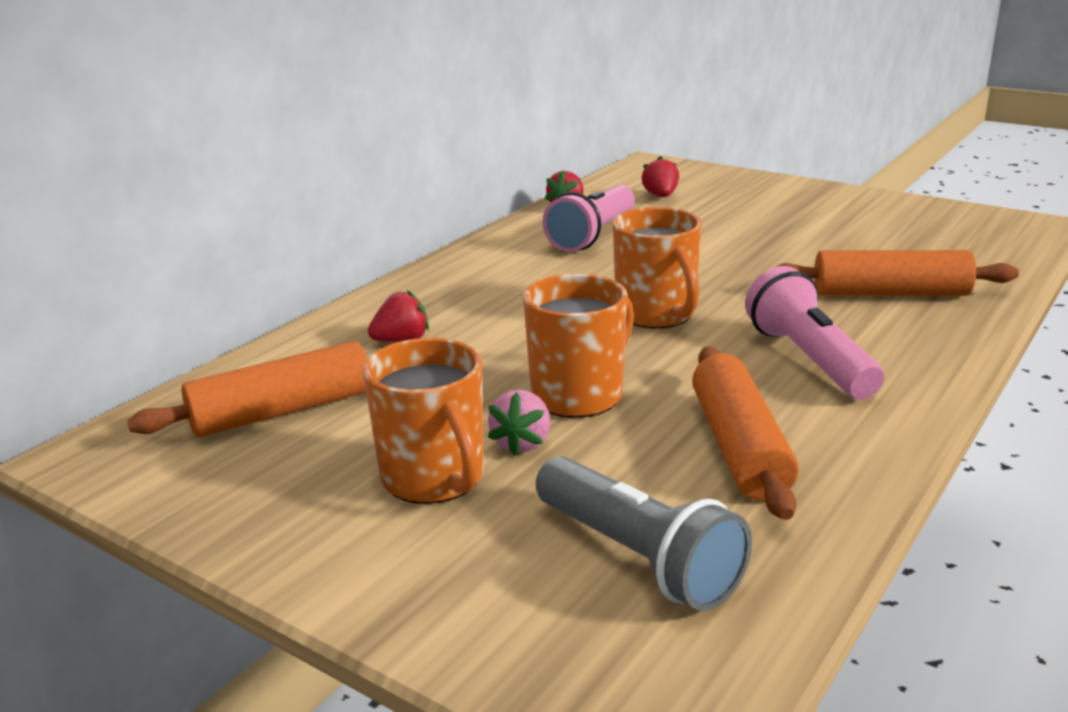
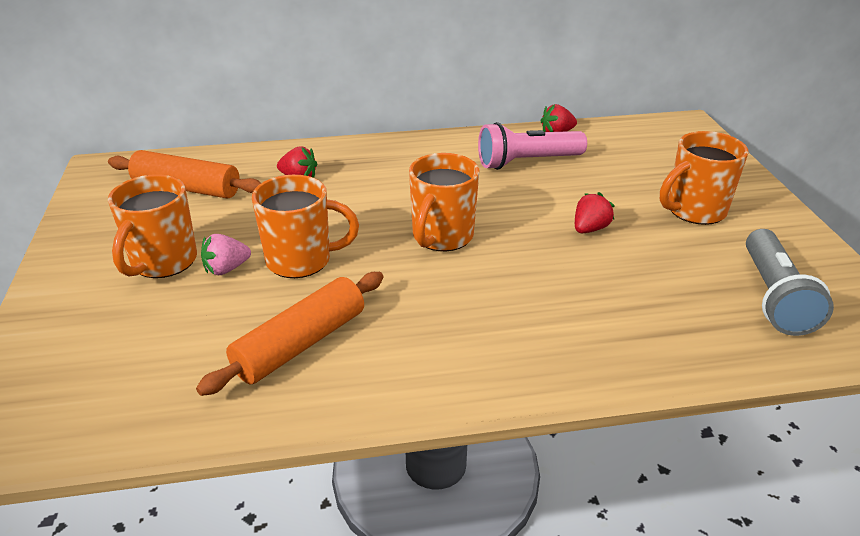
camera: 45 degrees right, 10 degrees up
grey flashlight [536,456,752,611] -> grey flashlight moved to [746,229,834,336]
red strawberry [641,156,679,197] -> red strawberry moved to [575,192,615,233]
pink flashlight [745,266,884,399] -> none
orange rolling pin [776,250,1019,296] -> none
none -> orange mug [660,131,749,225]

